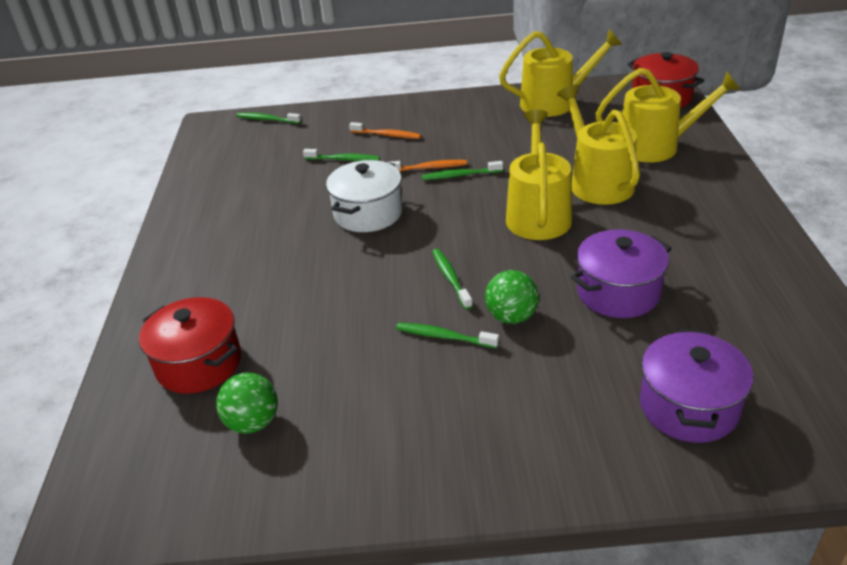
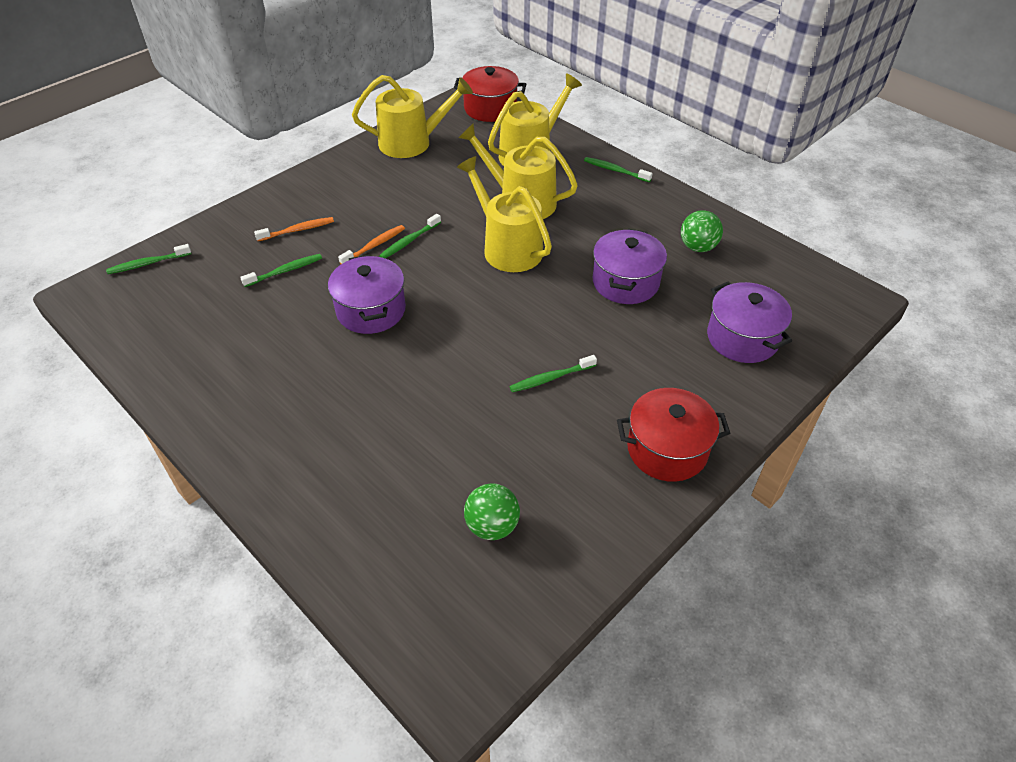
camera: 45 degrees left, 10 degrees up
red pot [139,297,241,394] -> red pot moved to [617,388,730,482]
white pot [326,160,403,232] -> purple pot [328,255,406,334]
green toothbrush [432,249,473,309] -> green toothbrush moved to [584,157,653,182]
green ball [485,270,539,324] -> green ball moved to [681,210,723,252]
yellow watering can [499,30,623,117] -> yellow watering can turned 45 degrees clockwise [352,75,473,158]

